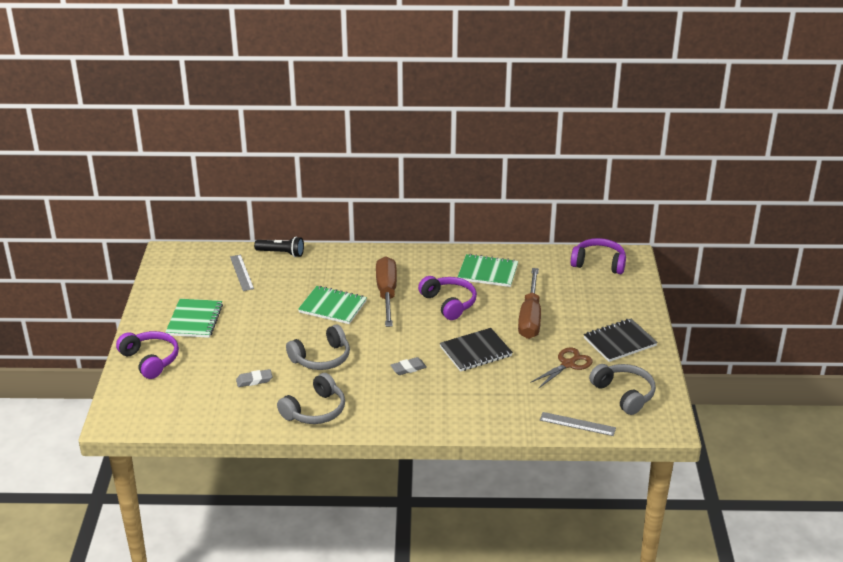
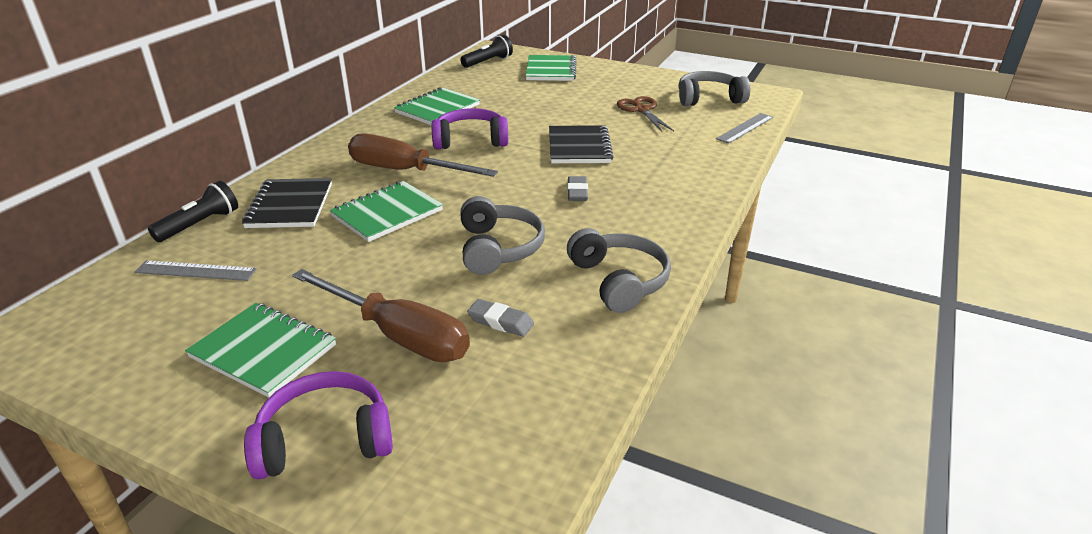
camera: 65 degrees left, 0 degrees up
grey eraser [236,369,273,387] -> grey eraser turned 75 degrees counterclockwise [467,299,534,337]
brown screwdriver [518,268,541,339] -> brown screwdriver moved to [292,269,470,362]
purple headphones [571,238,626,274] -> black flashlight [460,35,513,68]
black notebook [584,319,658,362] -> black notebook moved to [242,178,332,228]
none -> green notebook [526,55,576,81]

